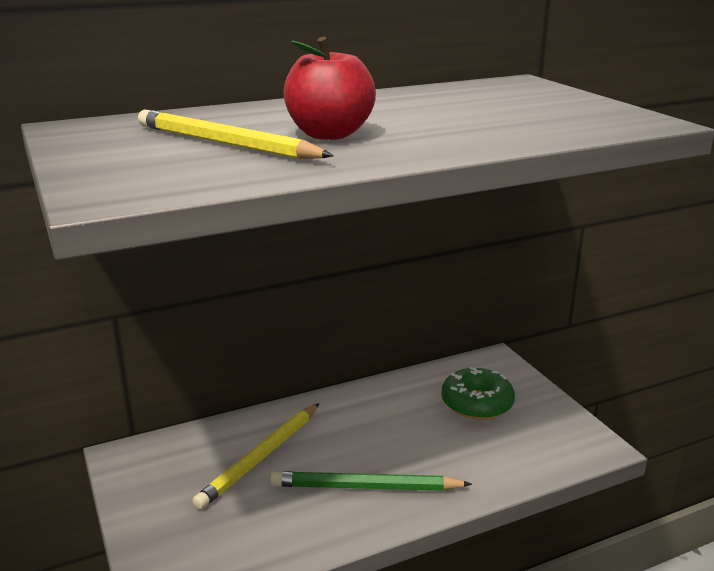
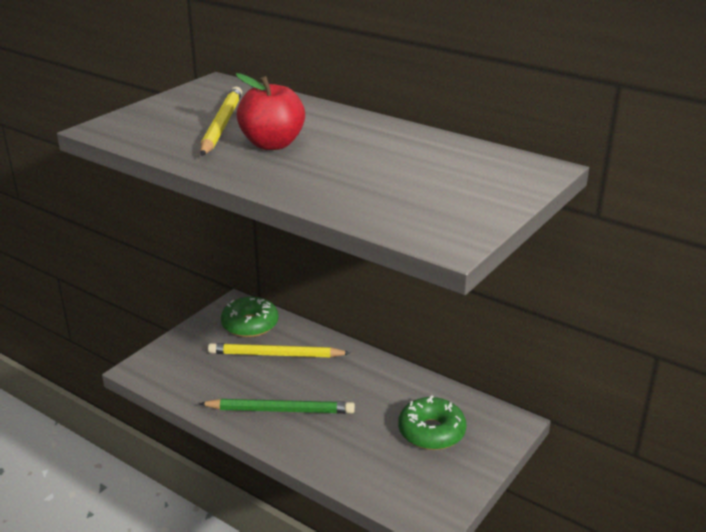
camera: 60 degrees right, 5 degrees up
green pencil [270,471,472,491] -> green pencil turned 120 degrees clockwise [199,399,355,414]
none -> green donut [221,297,278,337]

